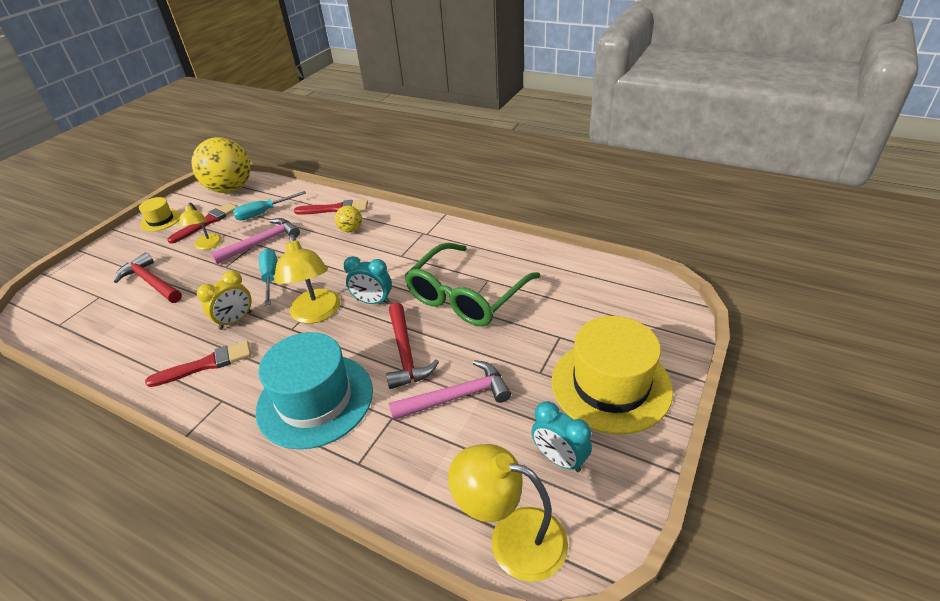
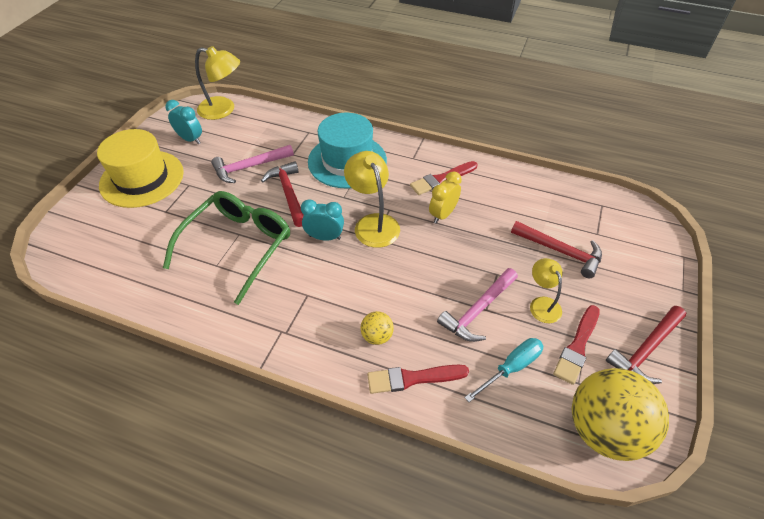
camera: 170 degrees right, 10 degrees up
yellow hat [139,197,181,232] -> red hammer [605,306,686,384]
turquoise screwdriver [259,248,277,306] -> none

